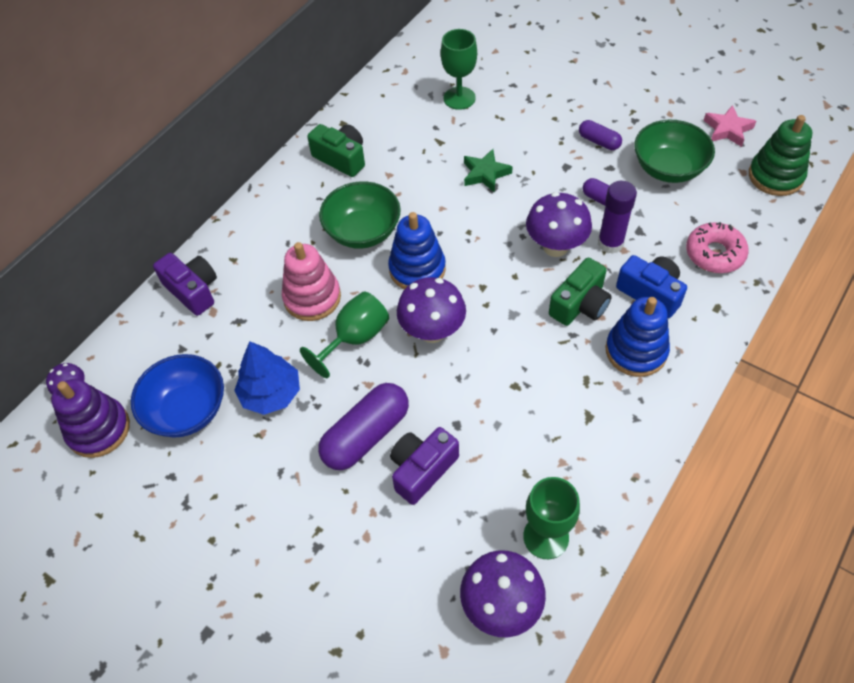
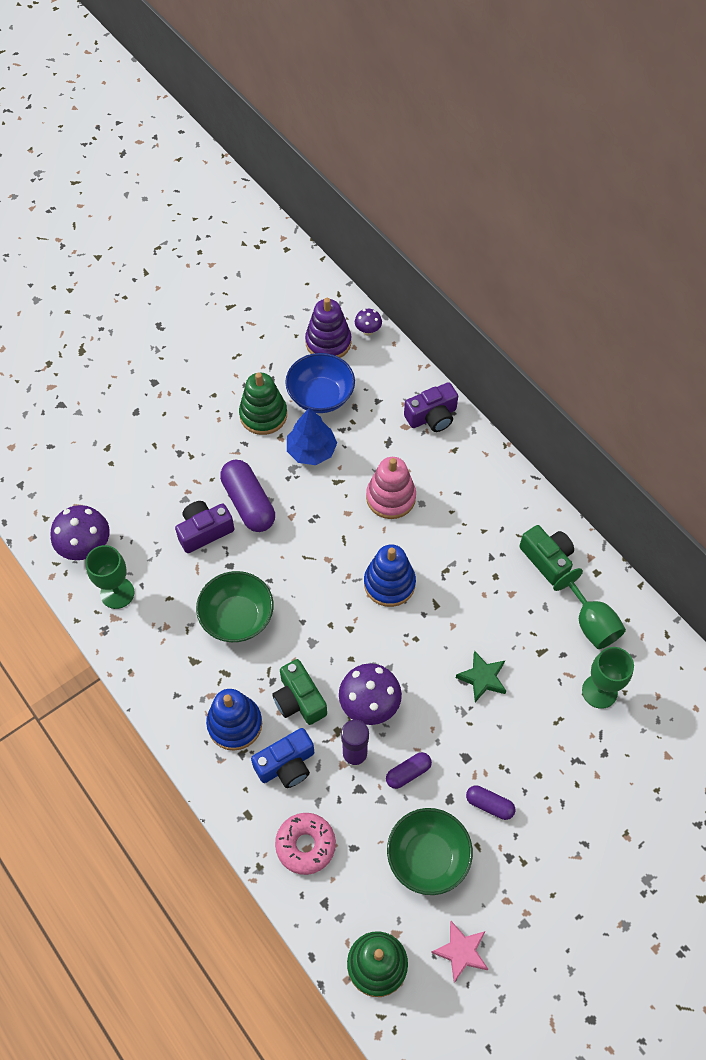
camera: 105 degrees right, 5 degrees up
green goblet [300,291,389,378] -> green goblet moved to [553,568,626,649]
green camera [307,124,365,177] -> green camera turned 90 degrees counterclockwise [519,525,574,586]
green bowl [319,181,401,249] -> green bowl moved to [196,571,274,642]
purple camera [390,427,459,505] -> purple camera turned 90 degrees counterclockwise [175,501,234,553]
purple mushroom [397,277,466,343] -> none
purple capsule [579,120,622,150] -> purple capsule turned 60 degrees clockwise [466,785,515,820]
none -> green stacking toy [239,373,287,435]

